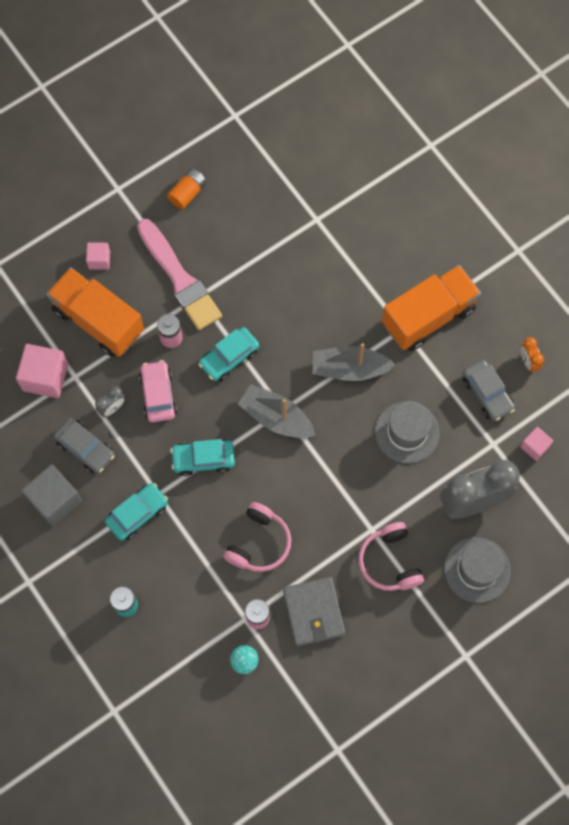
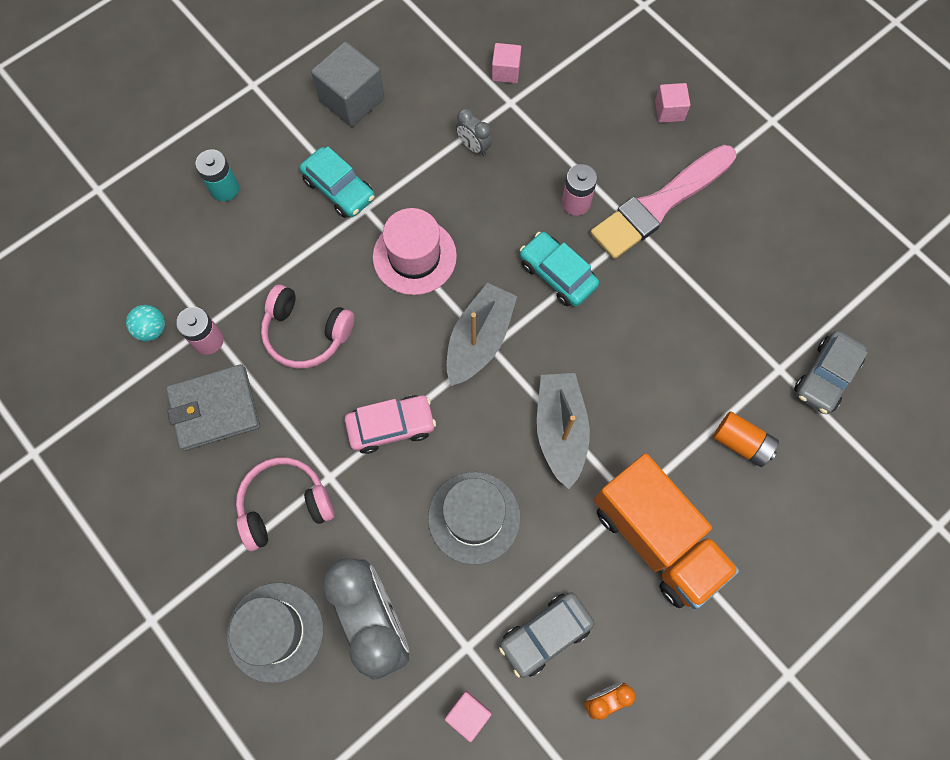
camera: 85 degrees right, 0 degrees up
pink cube [16,344,68,398] -> pink cube [492,43,521,83], size x0.55
orange truck [46,267,144,357] -> none
grey car [54,418,115,474] -> grey car moved to [794,331,868,414]
pink car [139,360,177,422] -> pink car moved to [345,395,436,454]
orange battery [167,168,207,209] -> orange battery moved to [713,411,779,467]
turquoise car [170,439,235,476] -> pink hat [373,208,457,295]

